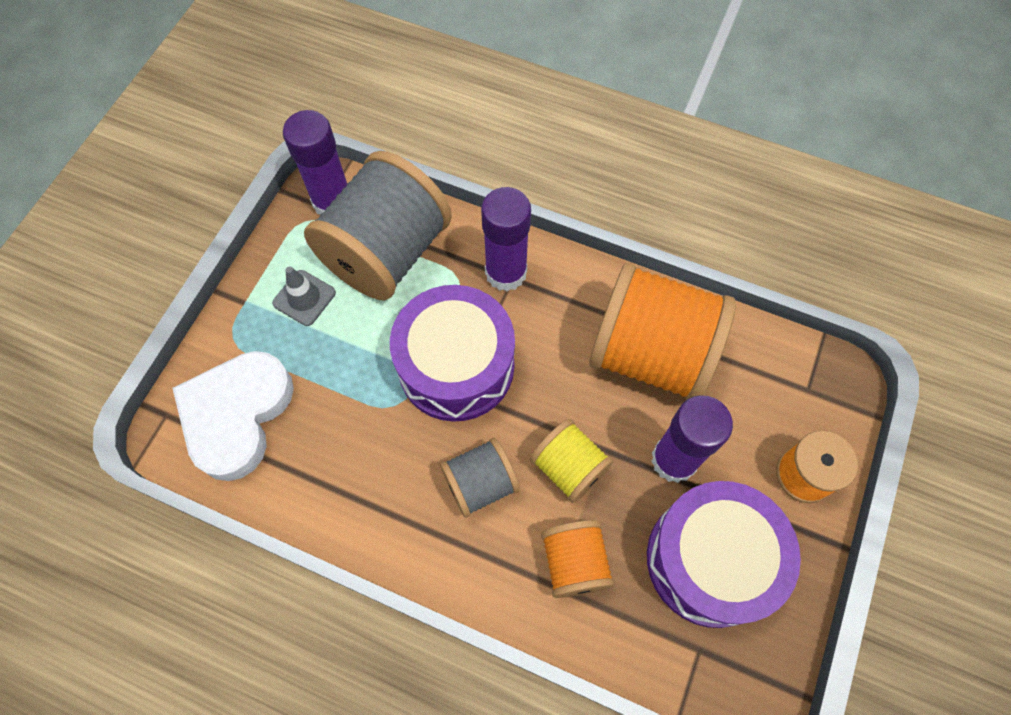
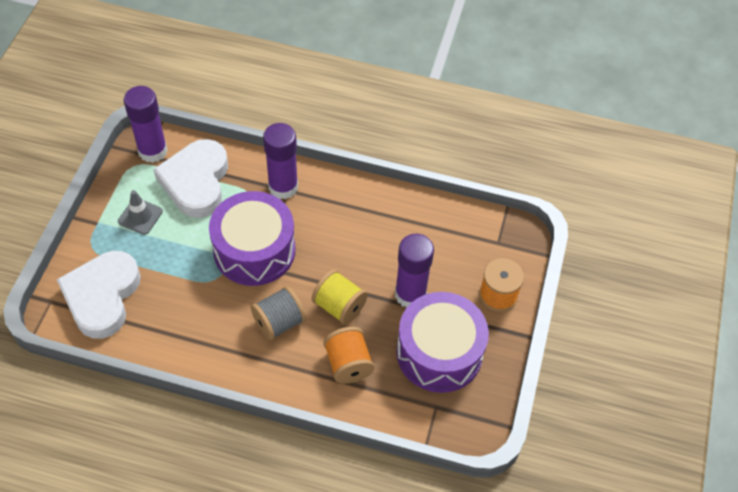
camera: 10 degrees left, 10 degrees down
grey spool [304,151,452,300] -> white heart [153,139,228,218]
orange spool [589,263,736,400] -> none

